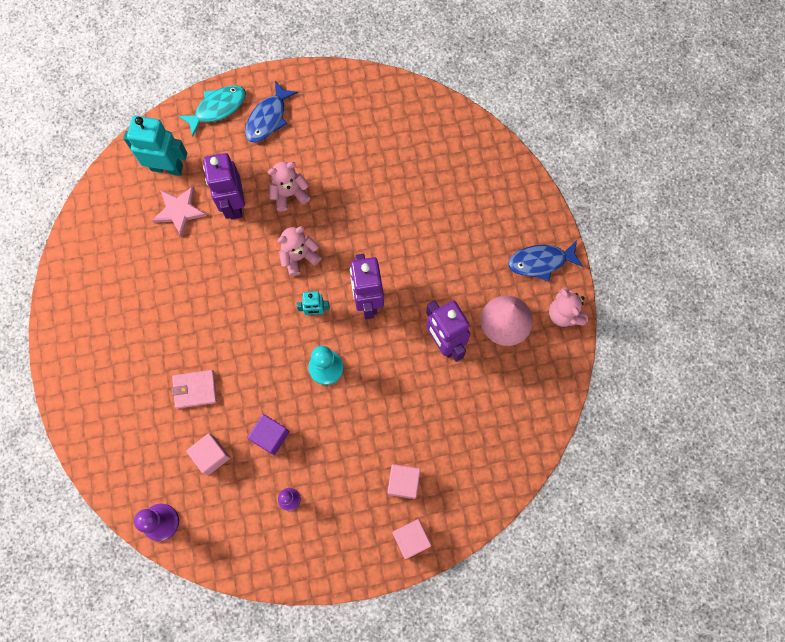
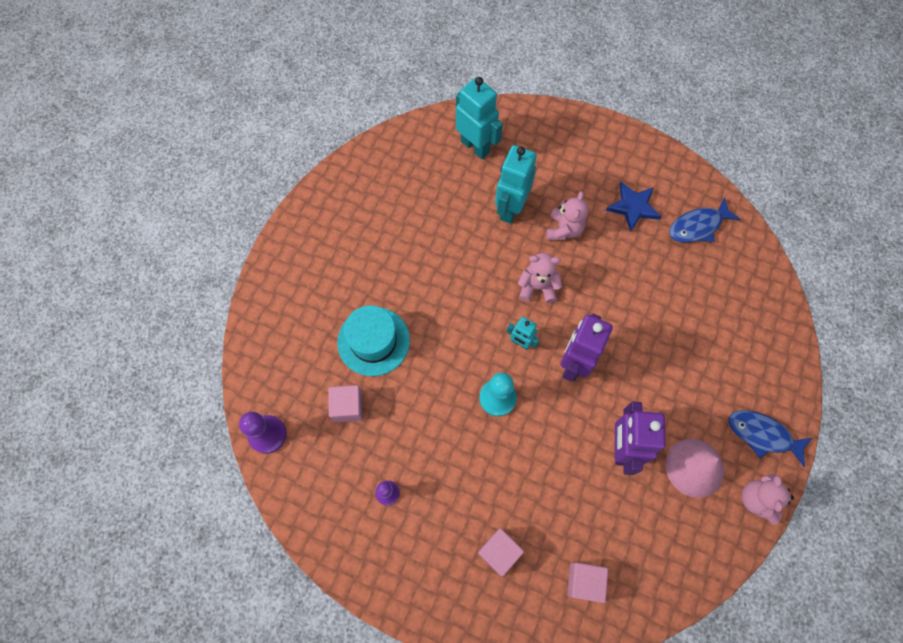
camera: 35 degrees right, 5 degrees down
pink star [152,186,207,237] -> none
pink wallet [172,370,217,409] -> turquoise hat [337,305,410,376]
turquoise fish [178,85,246,137] -> none
purple robot [203,153,245,219] -> turquoise robot [495,145,536,224]
blue fish [245,81,298,143] -> blue fish moved to [669,198,741,243]
purple cube [247,414,289,455] -> none
pink teddy bear [268,162,310,211] -> pink teddy bear turned 90 degrees clockwise [547,191,588,240]
pink cube [393,519,431,559] -> pink cube moved to [567,562,608,603]
none -> blue star [606,182,662,232]

